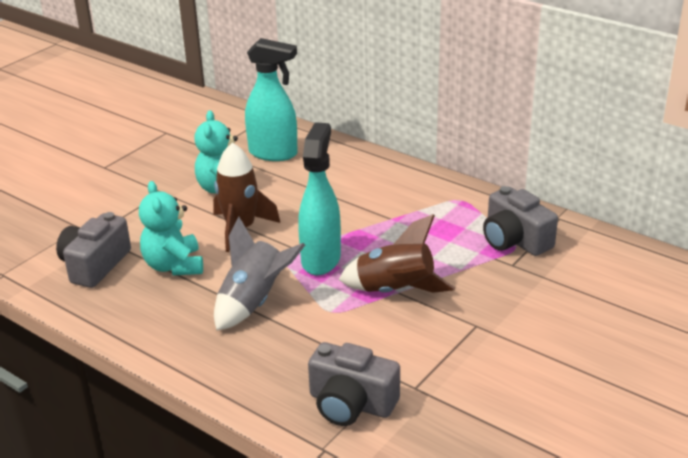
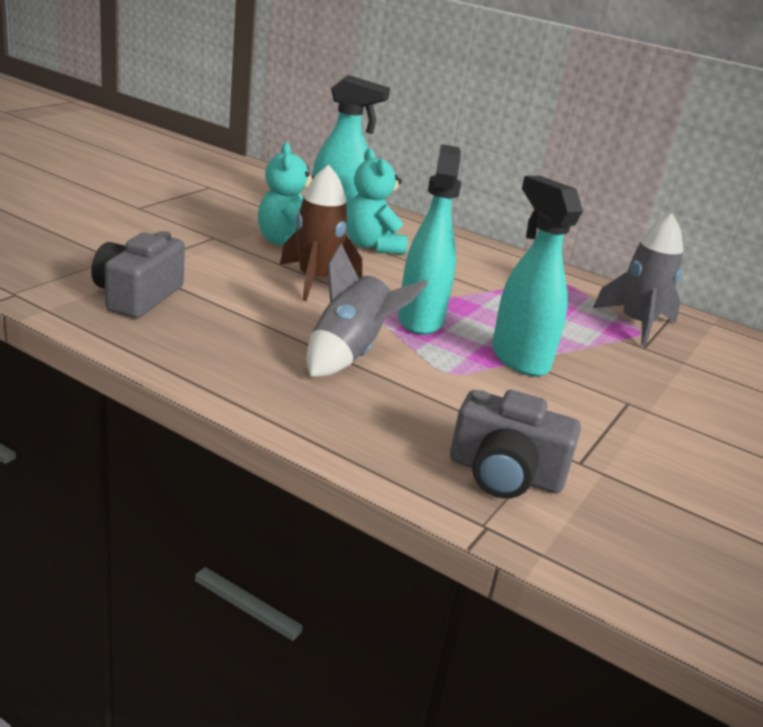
camera: 10 degrees left, 5 degrees down
turquoise teddy bear [139,181,203,275] -> turquoise teddy bear moved to [346,148,408,254]
brown rocket [339,214,455,293] -> turquoise spray bottle [492,176,583,377]
grey camera [483,186,558,256] -> grey rocket [593,213,683,347]

